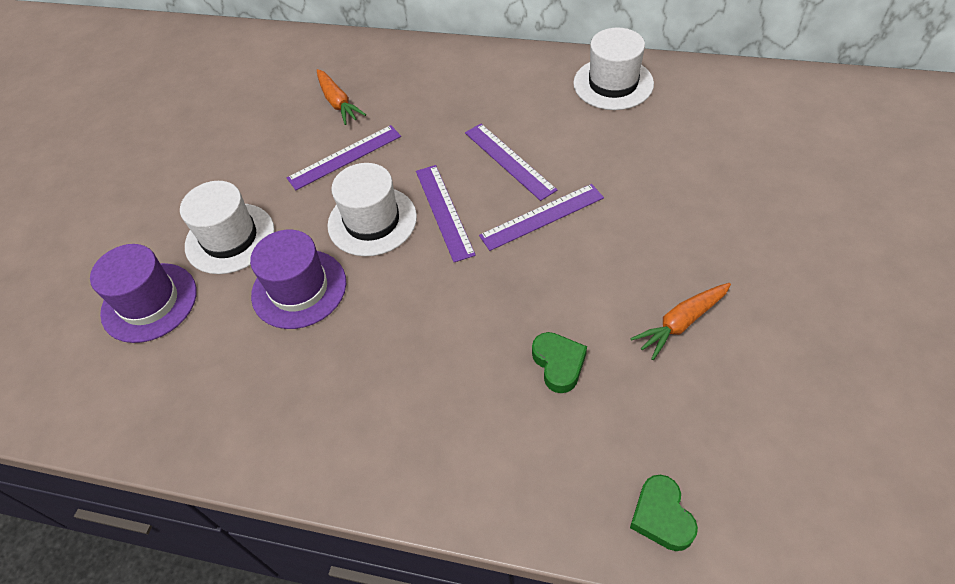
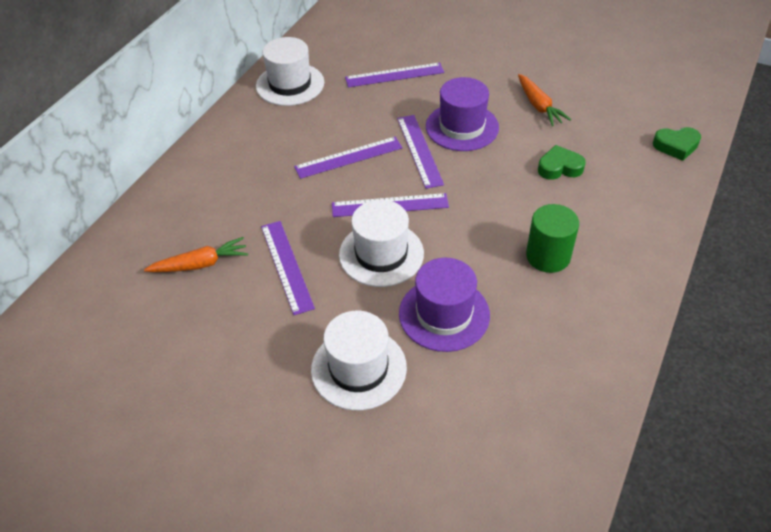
camera: 80 degrees left, 5 degrees down
purple hat [90,244,197,343] -> purple hat moved to [426,77,499,151]
none -> purple ruler [345,63,444,87]
none -> green cylinder [526,204,579,273]

